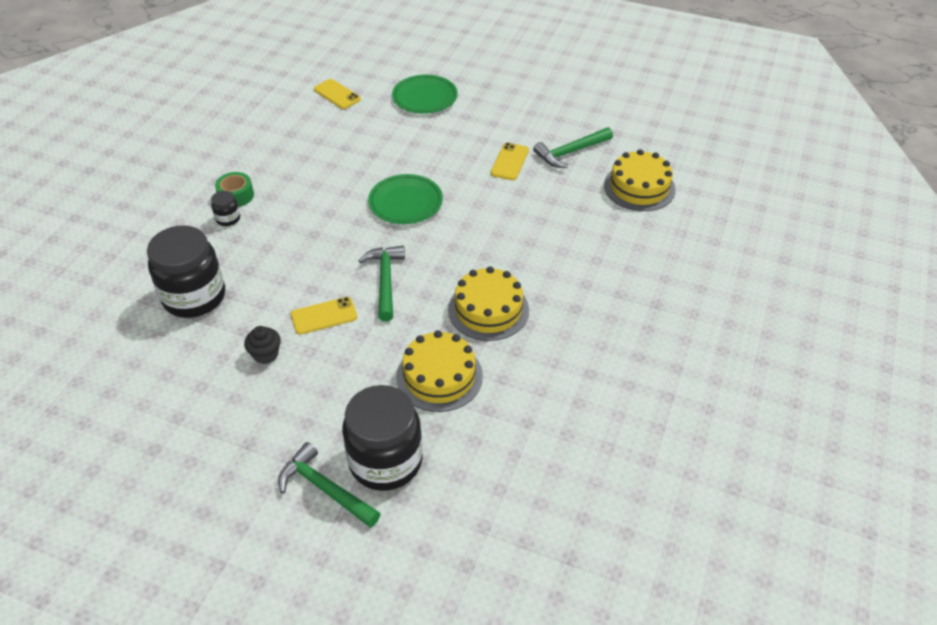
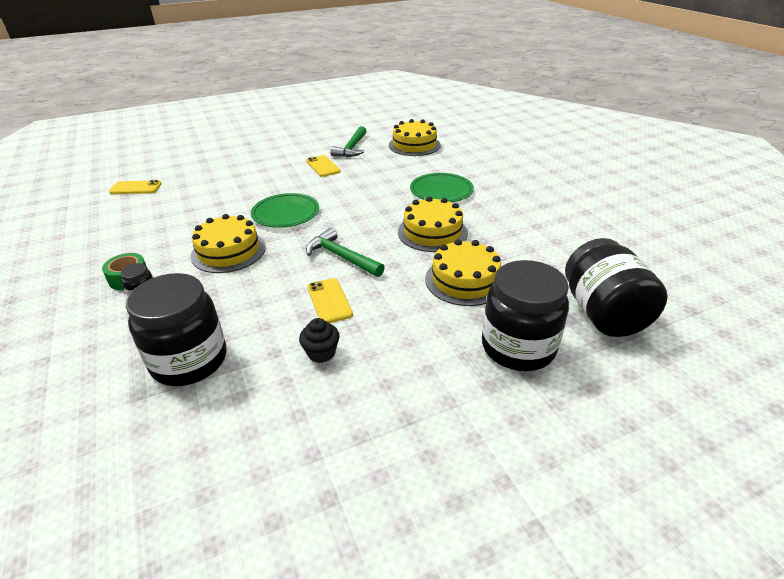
camera: 45 degrees left, 10 degrees down
green hammer [278,442,381,528] -> none
yellow phone [291,297,357,335] -> yellow phone turned 45 degrees counterclockwise [307,278,353,323]
green plate [392,75,458,114] -> green plate moved to [410,173,474,202]
none -> yellow cake [191,214,266,273]
none -> black jar [565,238,668,337]

